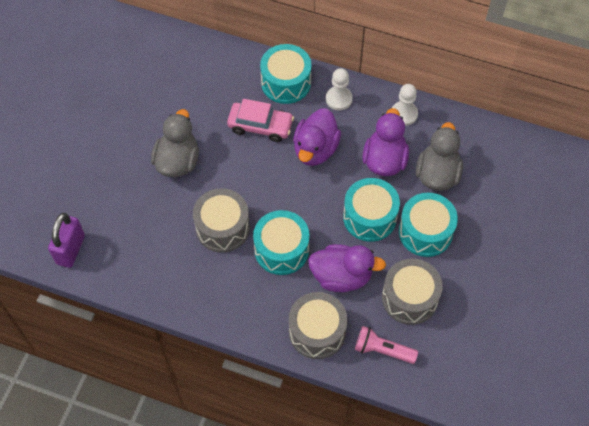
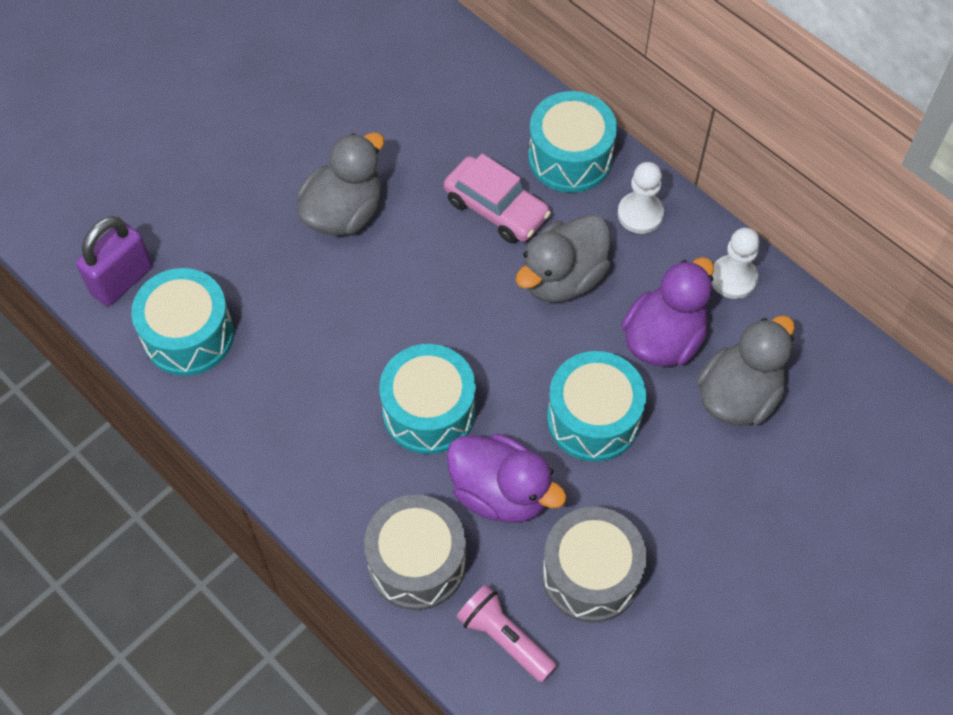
camera: 25 degrees right, 0 degrees up
grey drum [193,188,250,253] -> none
purple duck [293,108,341,166] -> grey duck [516,215,611,302]
turquoise drum [399,193,458,257] -> turquoise drum moved to [131,268,234,376]

